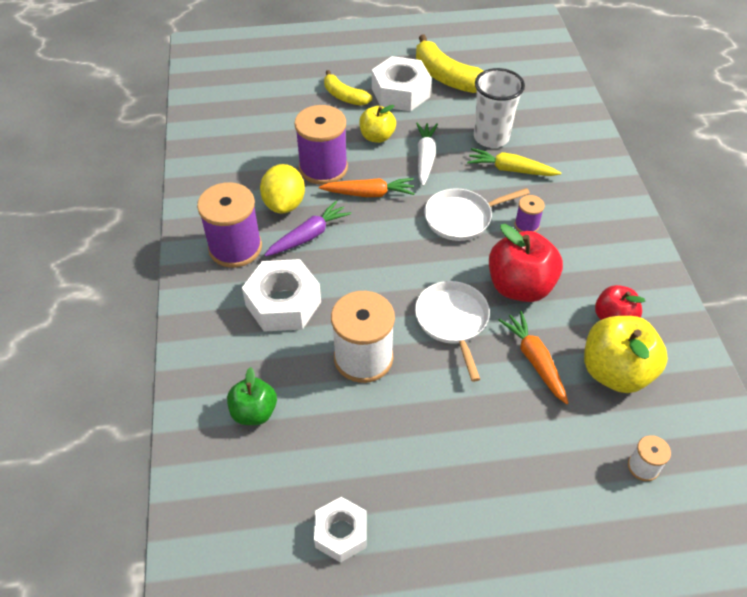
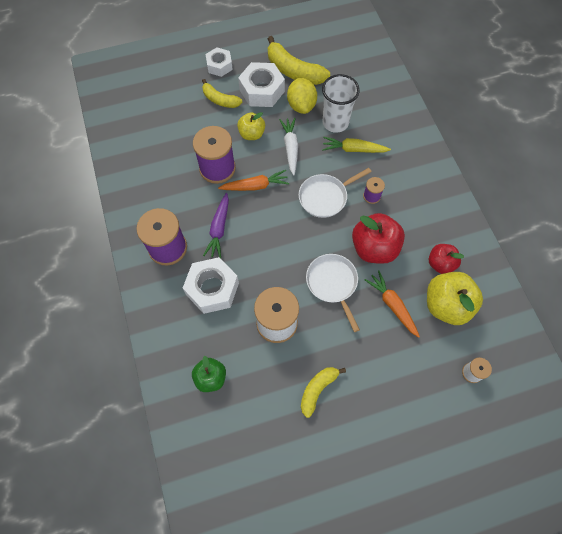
camera: 10 degrees left, 15 degrees up
yellow lemon [260,164,305,214] -> yellow lemon moved to [287,78,317,114]
purple carrot [264,200,352,257] -> purple carrot turned 150 degrees clockwise [203,193,229,258]
white nut [314,497,367,563] -> white nut moved to [206,47,233,77]
none -> yellow banana [301,367,346,418]

